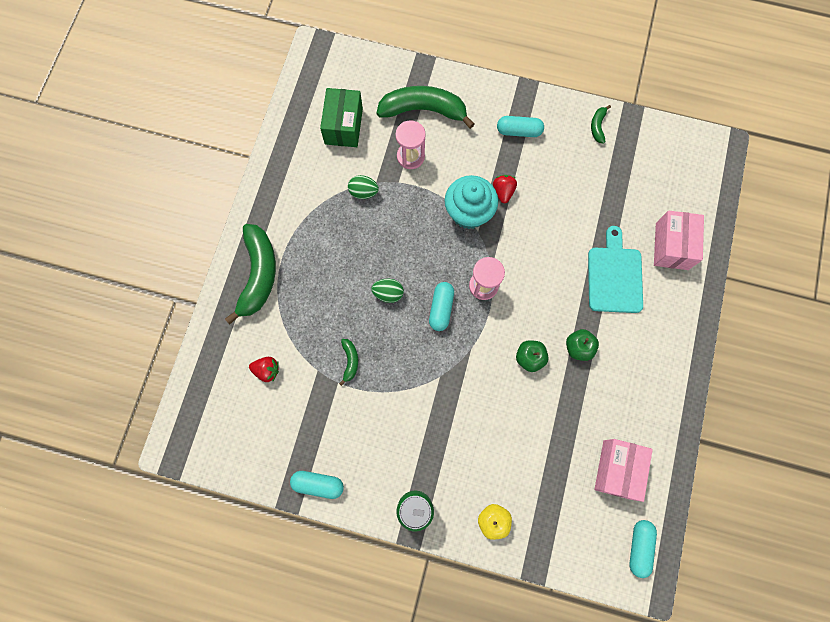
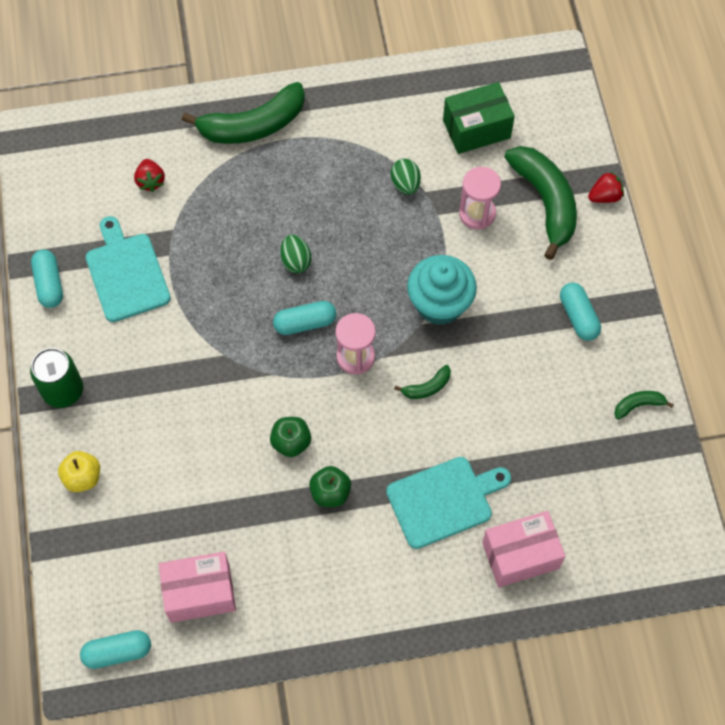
camera: 65 degrees right, 10 degrees down
green banana [339,339,358,386] -> green banana moved to [394,365,451,399]
red strawberry [493,175,517,204] -> red strawberry moved to [588,171,624,203]
none -> turquoise cutting board [86,216,171,322]

